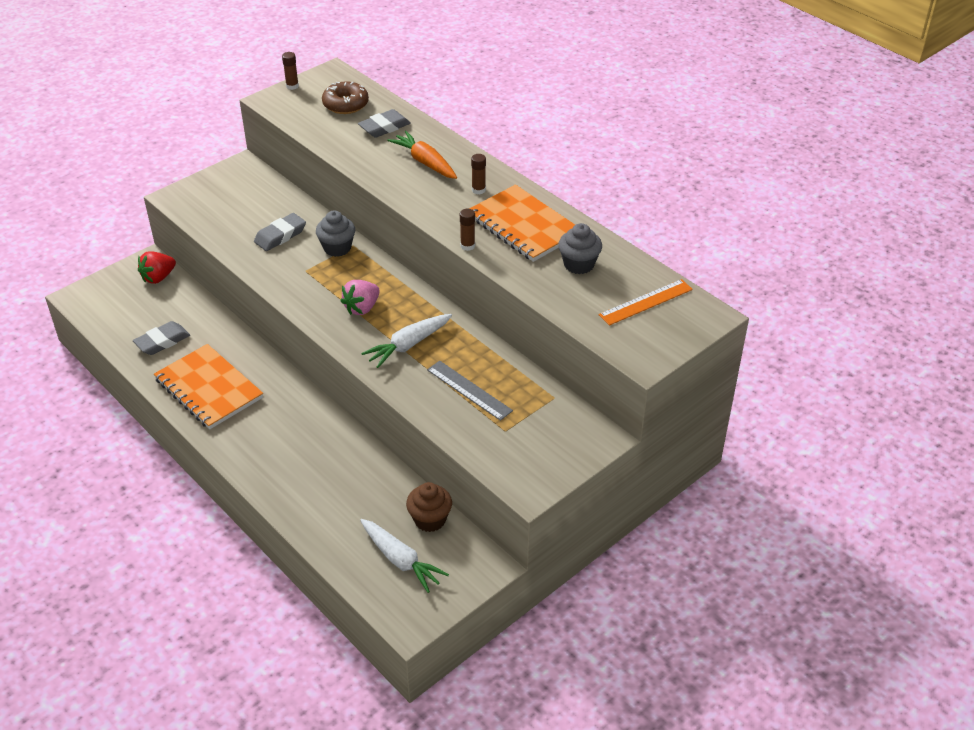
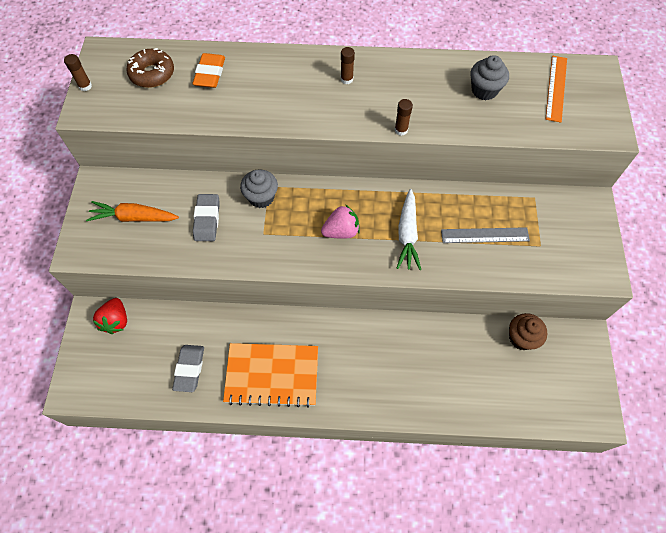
camera: 45 degrees left, 20 degrees up
pink strawberry [340,280,380,315] -> pink strawberry turned 105 degrees counterclockwise [321,205,360,239]
grey eraser [358,109,411,138] -> orange eraser [193,53,225,88]
white carrot [360,519,449,593] -> none
orange carrot [387,131,457,179] -> orange carrot moved to [86,201,179,222]
orange notebook [469,185,575,262] -> none

